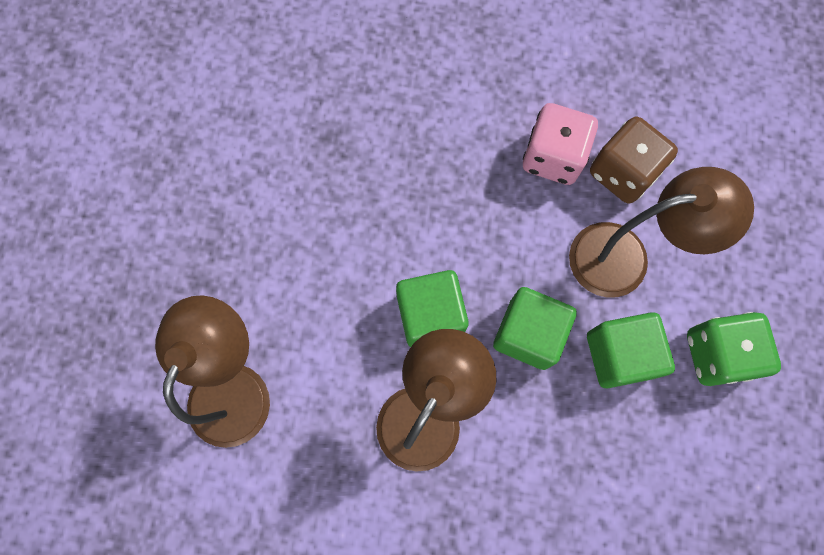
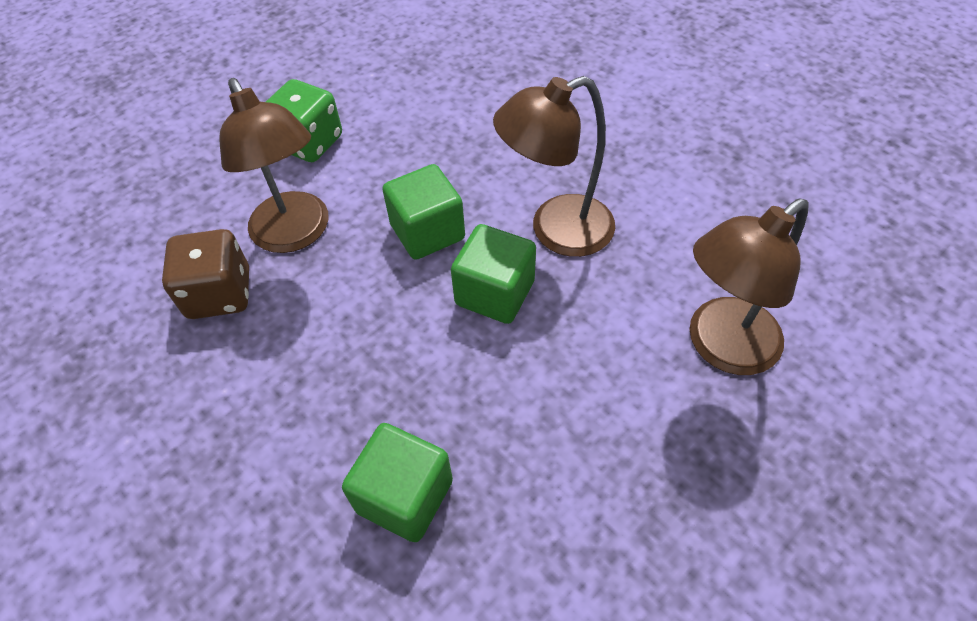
camera: 140 degrees left, 20 degrees down
pink dice [523,103,598,185] -> none
brown lamp [569,167,754,298] -> brown lamp turned 150 degrees counterclockwise [219,78,329,253]
green cube [587,312,675,389] -> green cube moved to [342,423,453,542]

